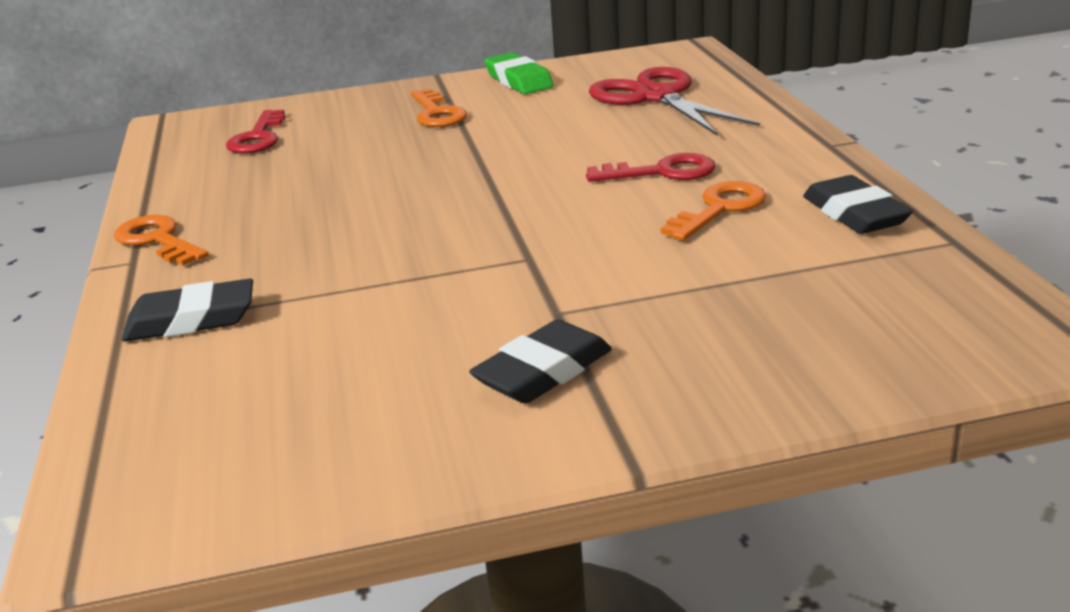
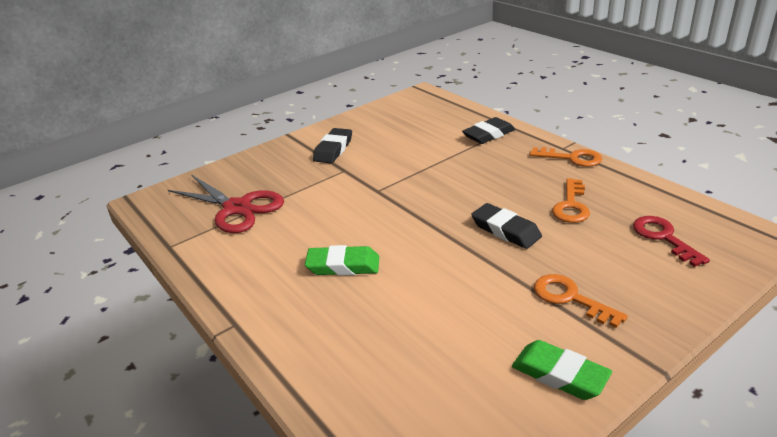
camera: 155 degrees right, 5 degrees up
red key [586,153,715,182] -> green eraser [305,245,379,276]
red scissors [589,67,760,135] -> red scissors moved to [168,175,284,233]
orange key [661,181,766,241] -> orange key moved to [552,178,590,223]
black eraser [803,175,913,234] -> black eraser moved to [471,203,542,249]

